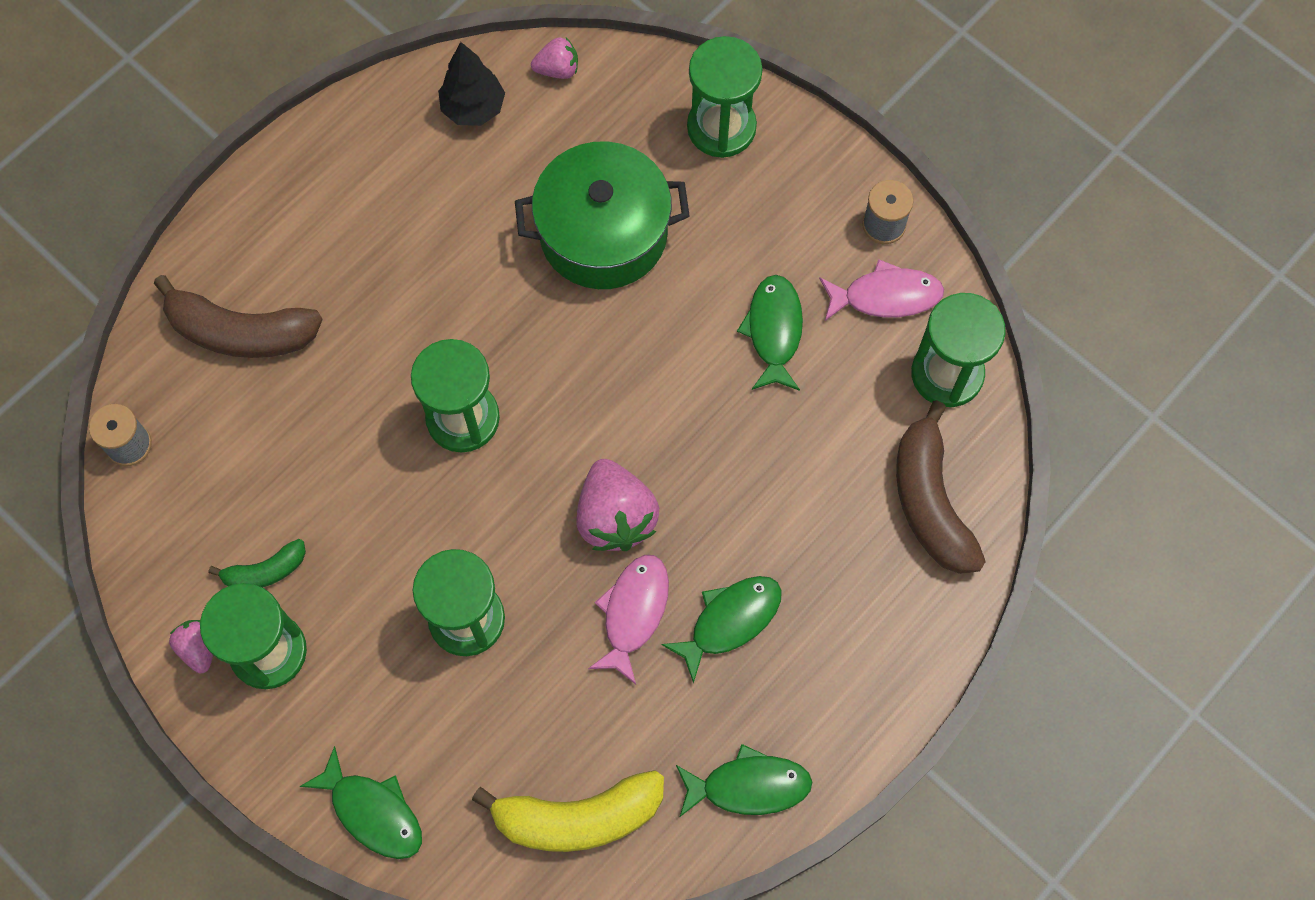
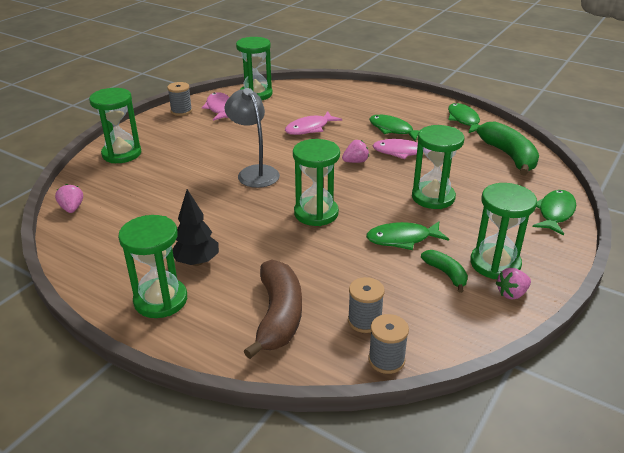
camera: 100 degrees left, 35 degrees down
black tree [438,42,505,126] -> black tree moved to [172,189,219,266]
yellow banana [472,770,664,852] -> green banana [477,121,539,176]
green pot [515,141,690,289] -> none
pink strawberry [577,459,659,551] -> pink strawberry [342,140,369,163], size x0.54
green fish [737,275,803,391] -> green fish moved to [366,221,449,250]
brown banana [896,400,986,574] -> none
none -> green hourglass [118,215,187,318]
none -> grey lamp [224,88,280,188]
none -> pink fish [285,111,342,135]
none -> grey spool [348,277,385,333]

